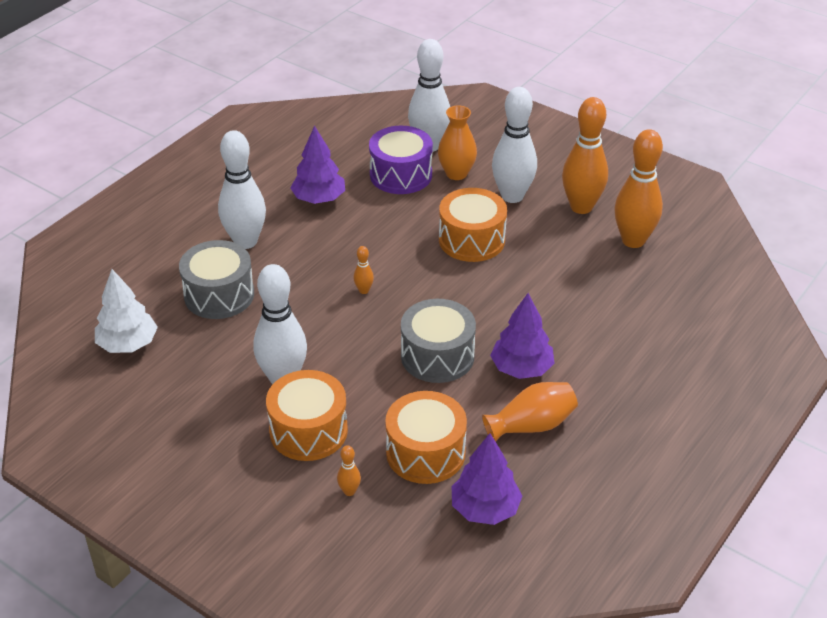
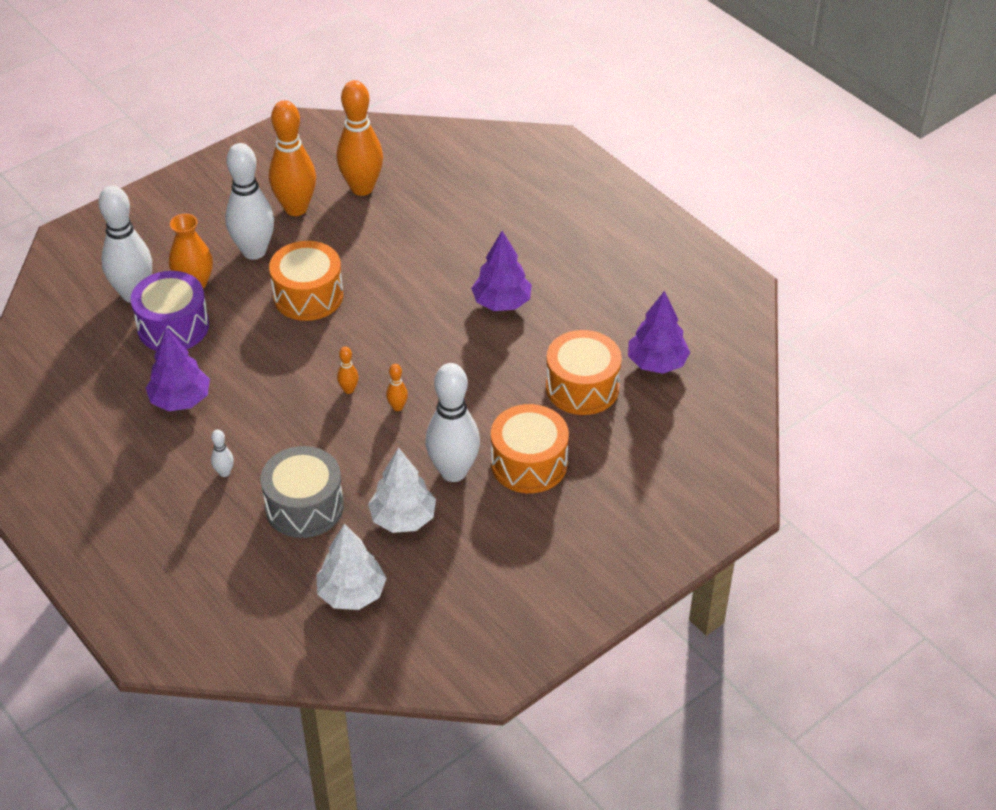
camera: 75 degrees left, 5 degrees up
white bowling pin [218,130,266,249] -> white bowling pin [211,429,234,477], size x0.41
orange bowling pin [337,445,361,496] -> orange bowling pin moved to [386,364,408,411]
grey drum [401,299,476,383] -> none
orange vase [482,382,578,442] -> none
none -> white tree [368,447,436,533]

